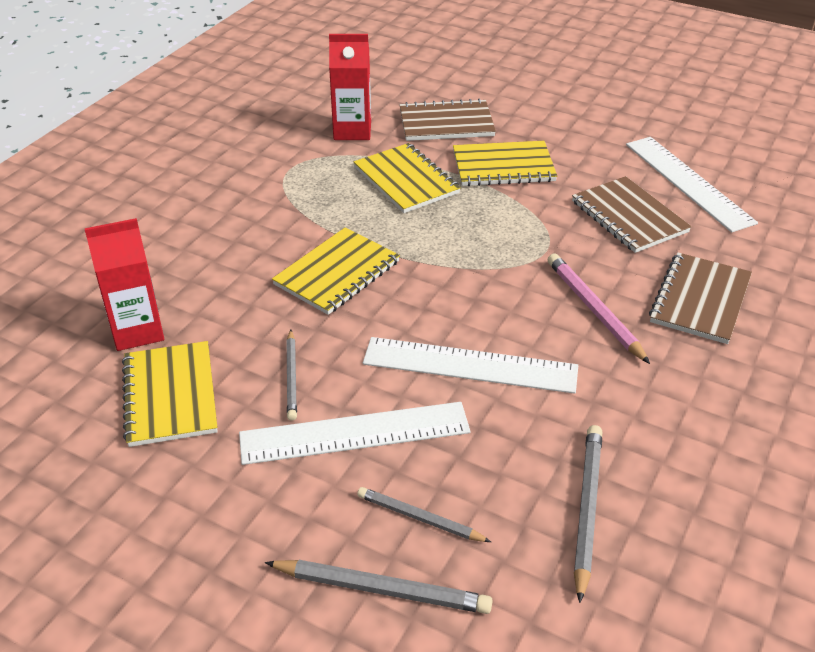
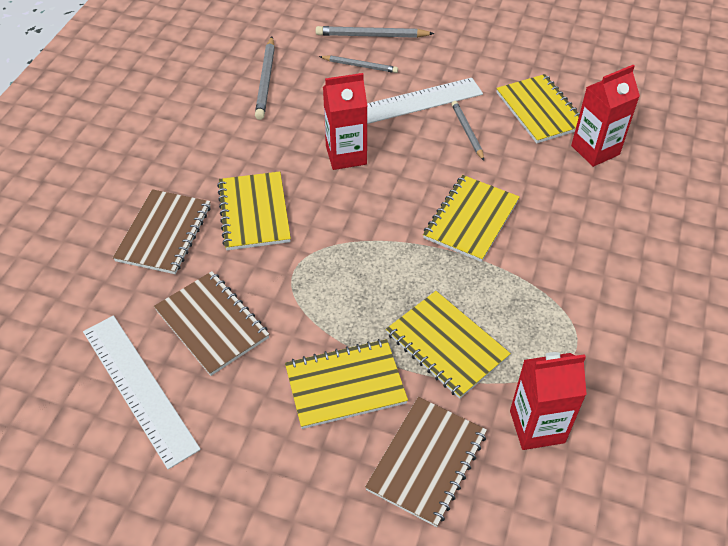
camera: 170 degrees right, 10 degrees up
white ruler [363,337,578,394] -> red carton [323,73,367,170]
brown notebook [400,98,496,141] -> brown notebook turned 45 degrees counterclockwise [365,397,487,527]
pink pencil [547,254,650,364] -> yellow notebook [217,172,291,250]

